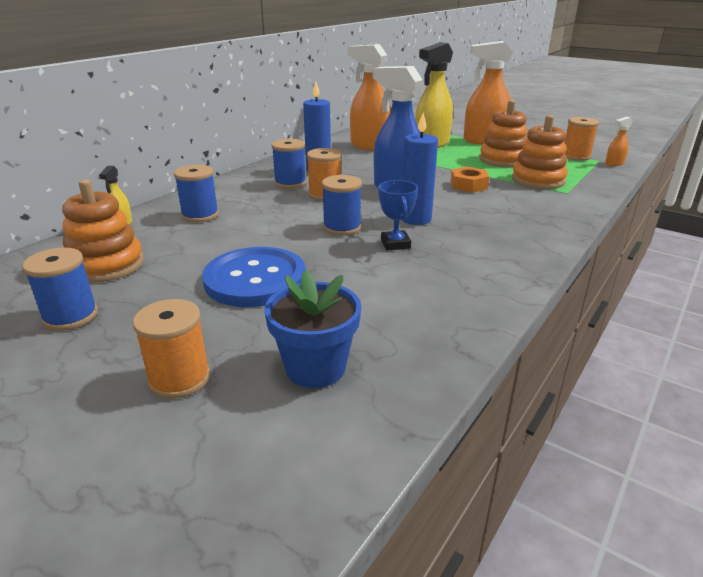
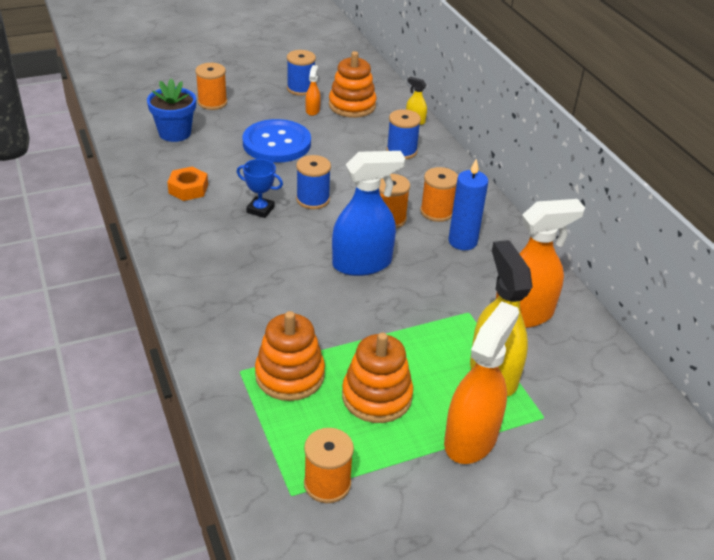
camera: 120 degrees right, 10 degrees up
blue spool [271,139,307,189] -> orange spool [420,167,458,222]
blue candle [402,113,438,225] -> none
orange nut [450,167,489,193] -> orange nut moved to [167,167,208,201]
orange spray bottle [605,117,633,166] -> orange spray bottle moved to [305,65,321,116]

